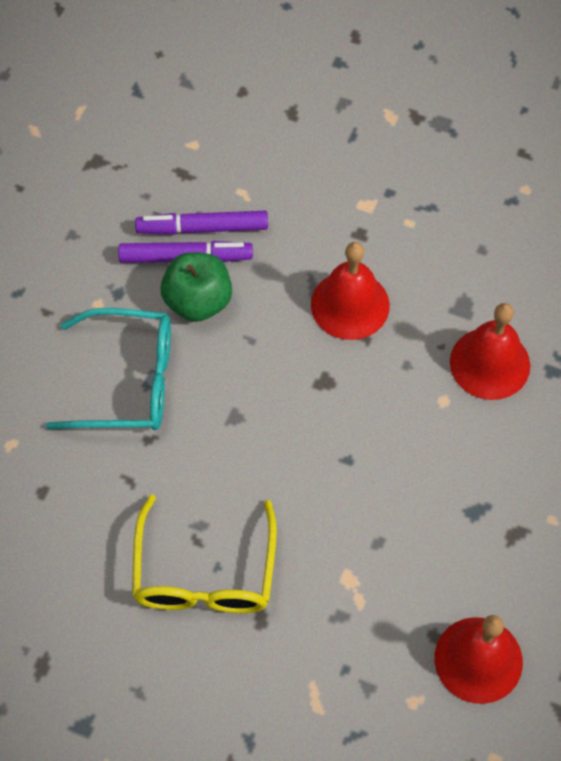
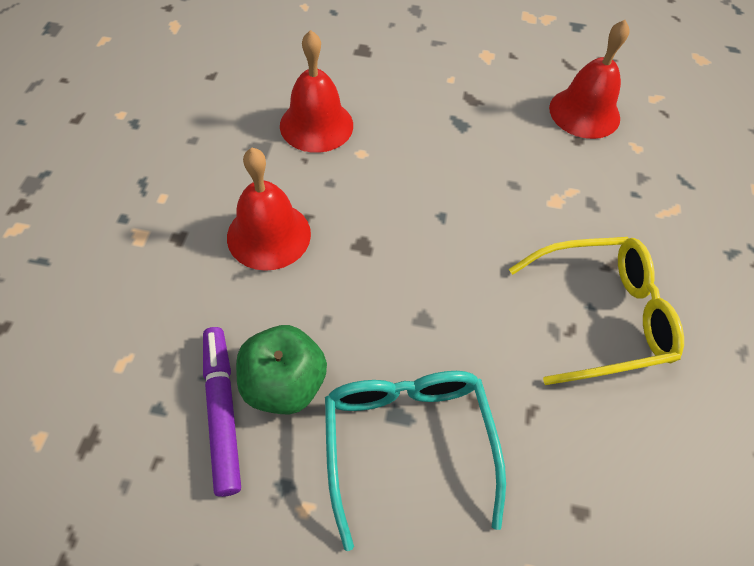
camera: 105 degrees left, 5 degrees down
purple marker [135,211,268,235] -> none

